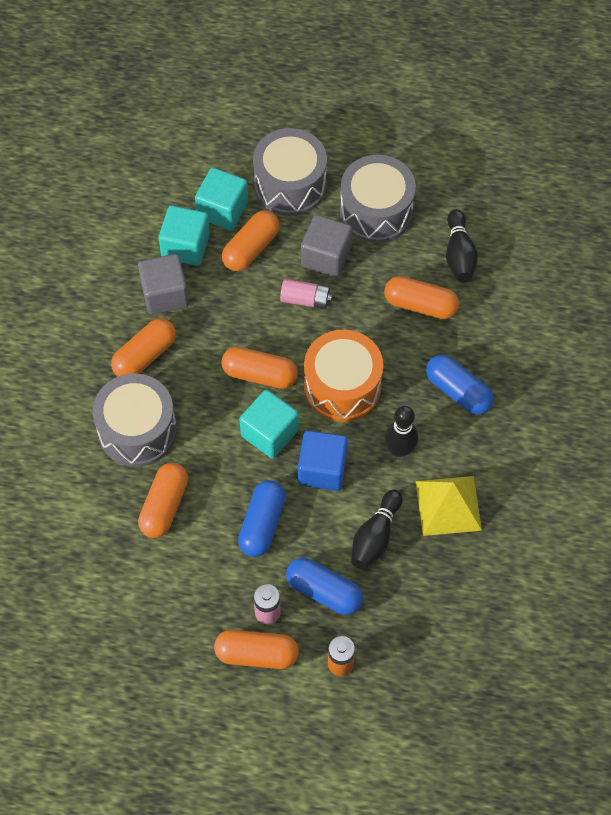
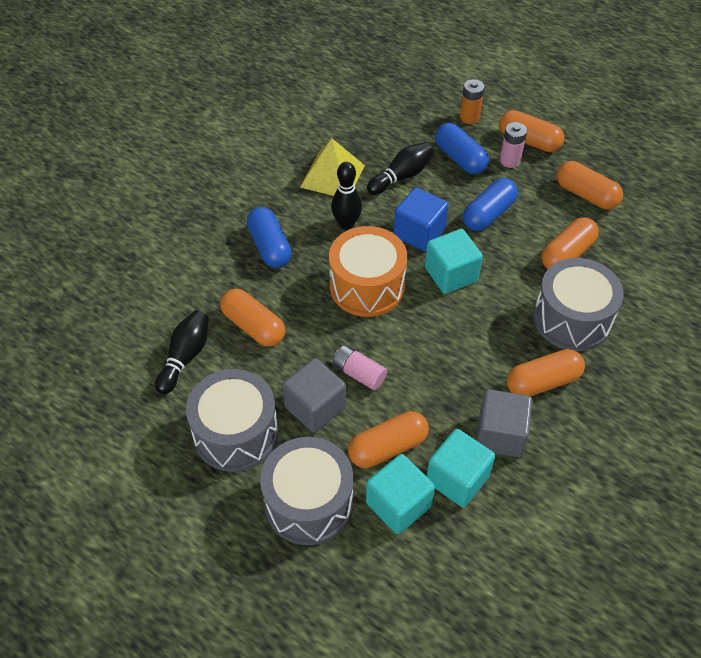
camera: 155 degrees left, 10 degrees down
orange capsule [221,347,298,389] -> orange capsule moved to [557,161,623,209]

